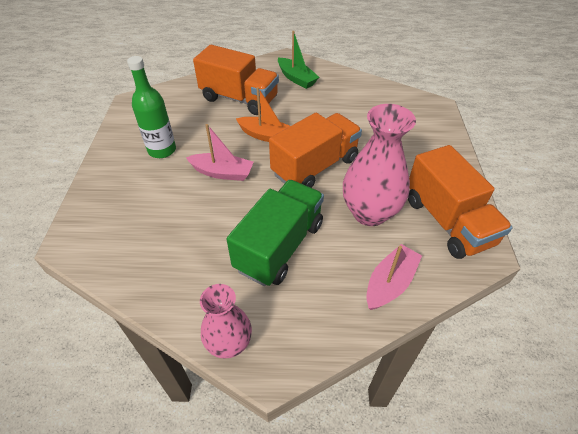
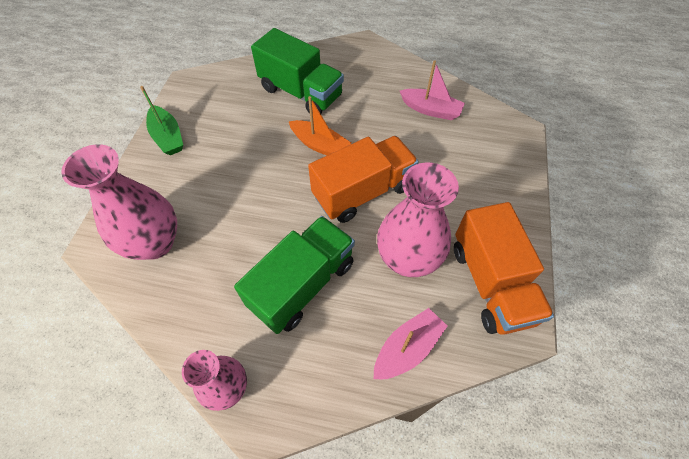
camera: 10 degrees right, 10 degrees up
green bottle [127,56,176,158] -> none
pink boat [186,124,254,181] -> pink boat moved to [400,60,465,120]
orange truck [193,45,279,115] -> green truck [251,28,344,114]
green boat [278,31,319,89] -> green boat moved to [140,86,183,155]
none -> pink vase [61,144,177,260]

